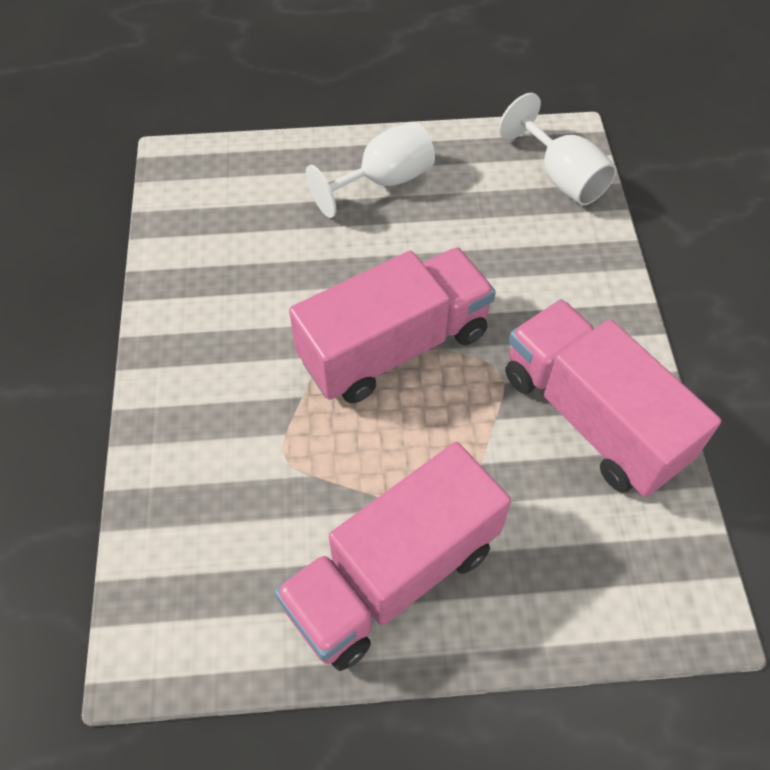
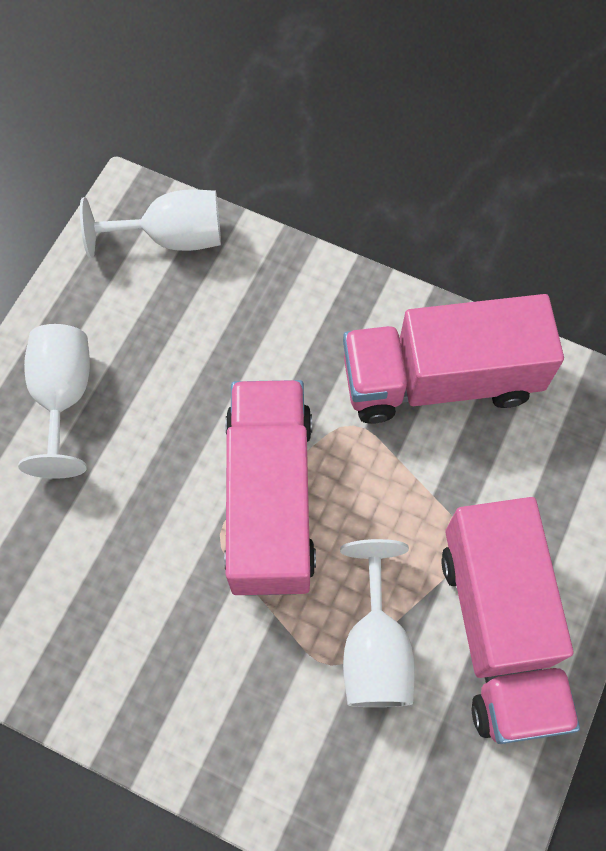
camera: 60 degrees left, 10 degrees up
none -> white goblet [340,539,415,707]

